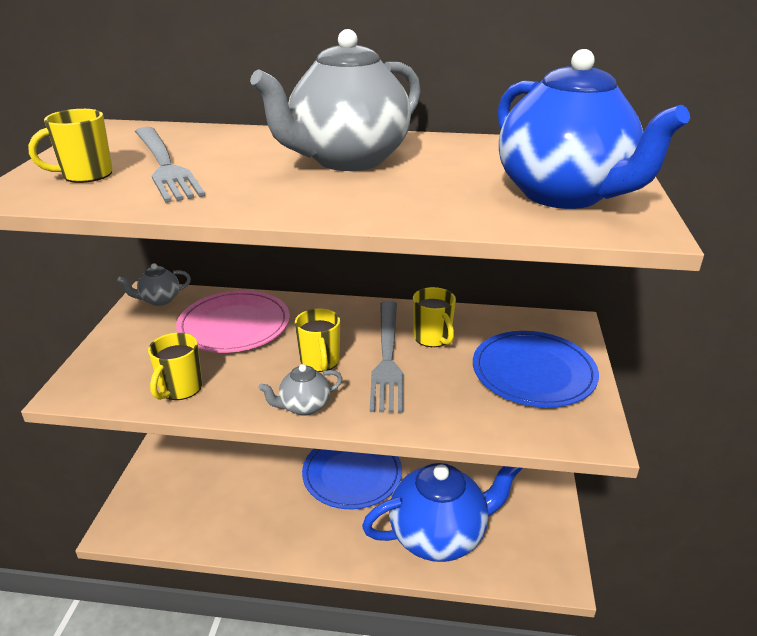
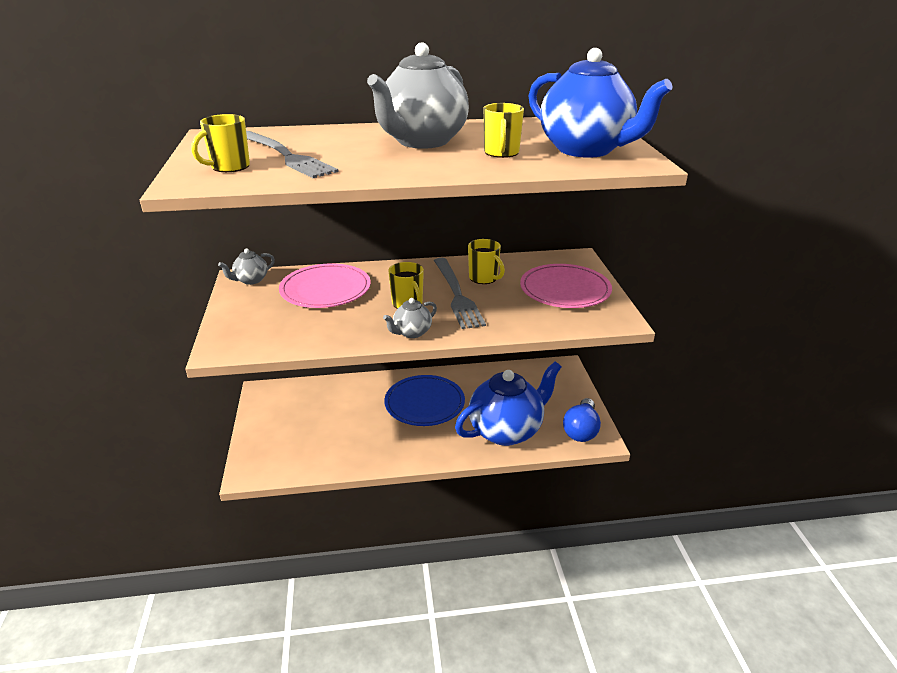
camera: 15 degrees left, 0 degrees up
yellow mug [148,333,202,400] -> yellow mug moved to [483,103,524,158]
blue plate [473,331,599,407] -> pink plate [520,264,612,308]
none -> blue light bulb [563,398,601,442]

